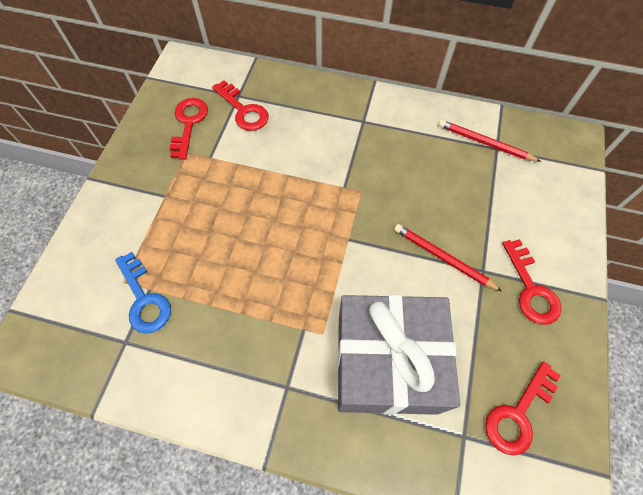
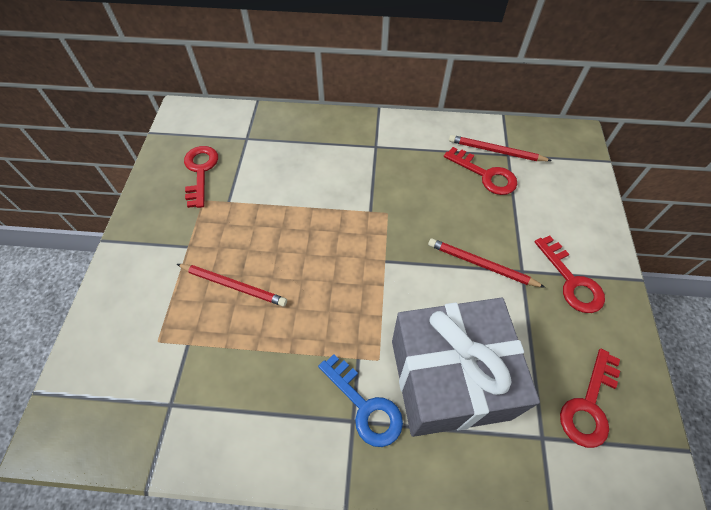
camera: 10 degrees left, 5 degrees down
blue key [115,252,171,333] -> blue key moved to [318,354,403,447]
red key [212,80,269,131] -> red key moved to [444,147,517,195]
none -> red pencil [177,264,287,307]

